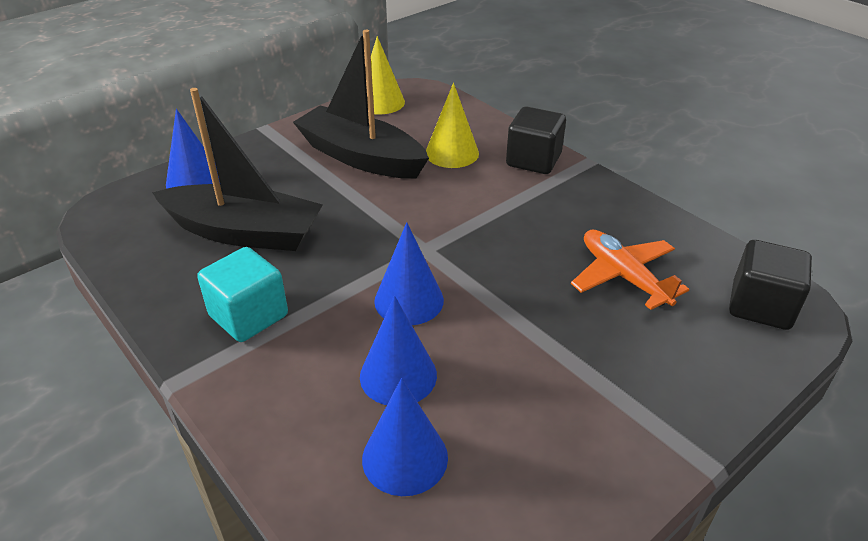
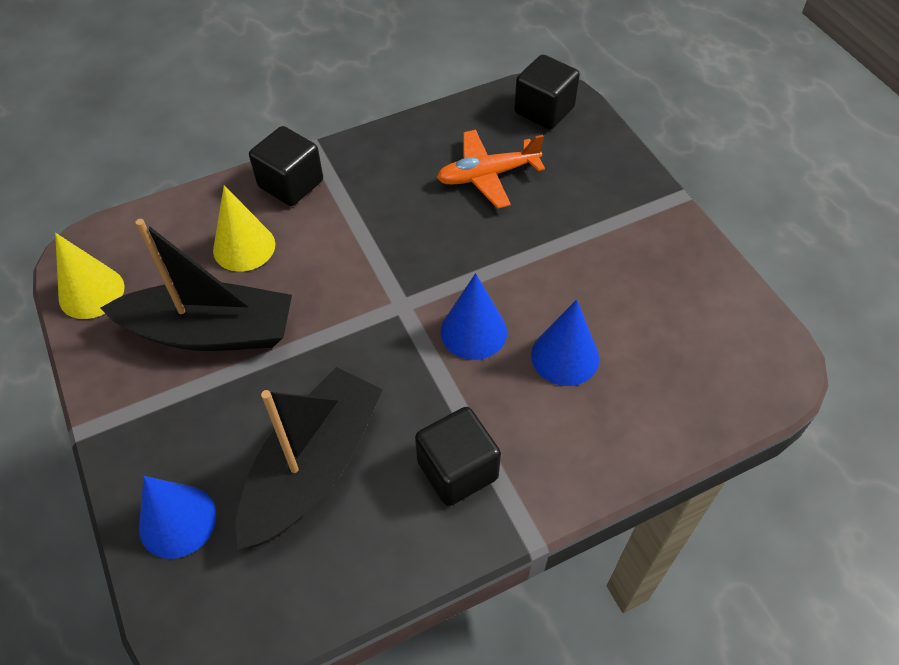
camera: 75 degrees left, 15 degrees up
turquoise cube [197,247,288,342] -> black cube [415,407,501,506]
black boat [293,30,429,179] -> black boat turned 135 degrees counterclockwise [101,219,292,351]
blue cone [362,378,448,496] -> none

